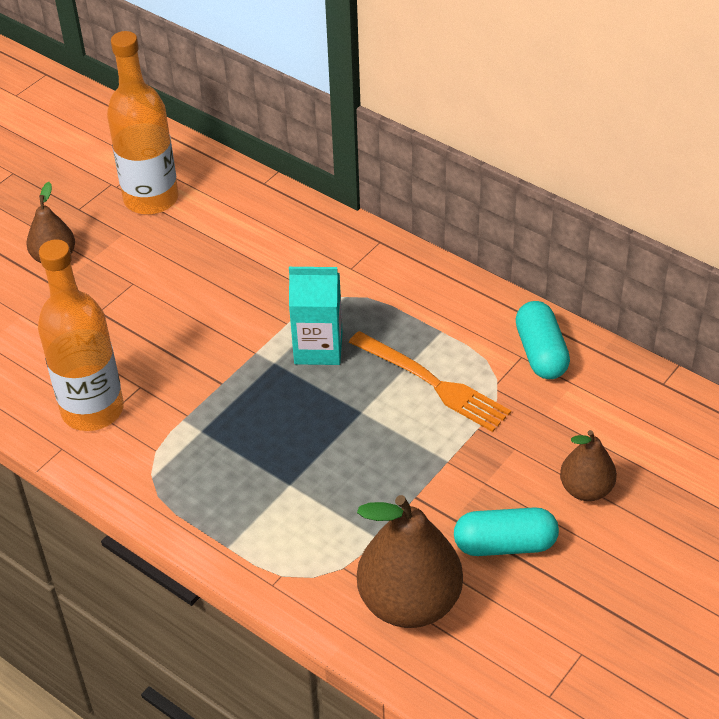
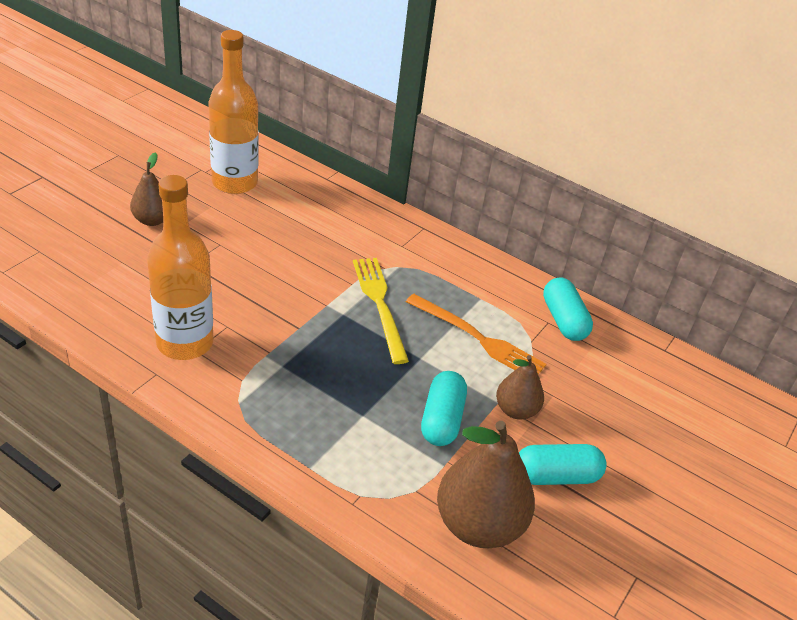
camera: 10 degrees left, 5 degrees down
turquoise carton [289,267,343,365] -> yellow fork [353,258,409,364]
brown pear [560,430,617,501] -> brown pear moved to [496,355,544,420]
none -> turquoise capsule [421,371,467,446]

